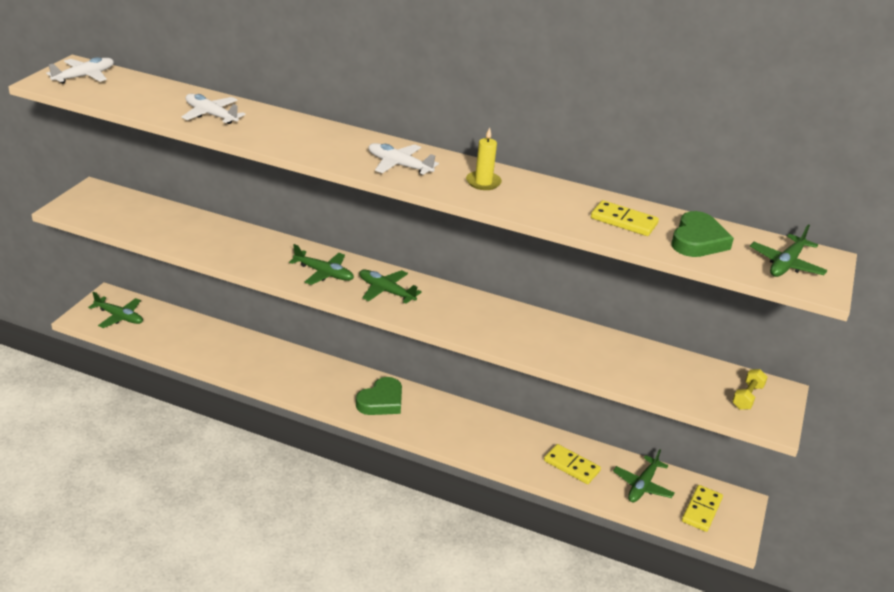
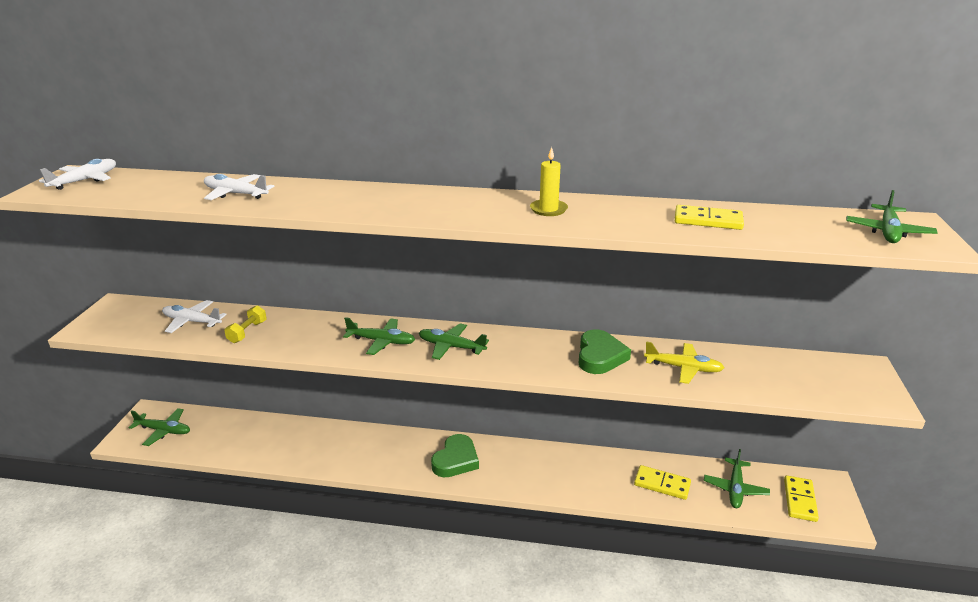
camera: 10 degrees left, 5 degrees down
white plane [368,143,439,175] -> white plane moved to [162,300,227,333]
green heart [672,211,734,257] -> green heart moved to [579,330,631,374]
yellow dumbbell [732,369,768,410] -> yellow dumbbell moved to [224,305,267,343]
none -> yellow plane [644,341,724,384]

